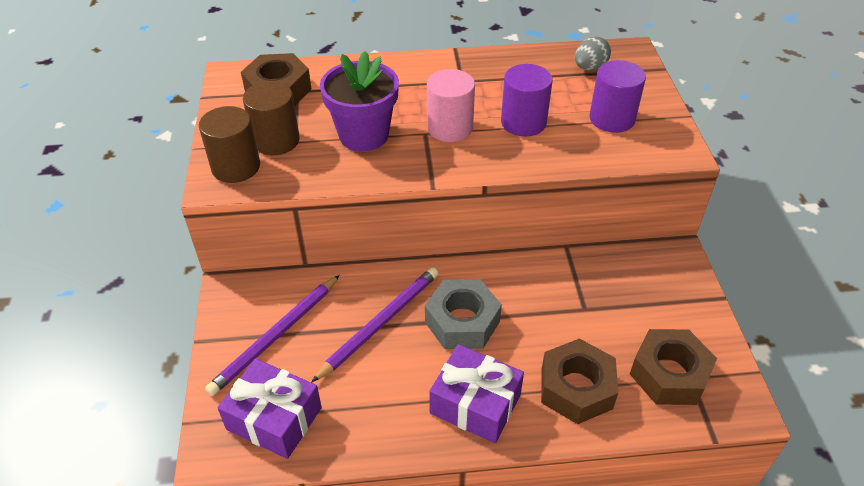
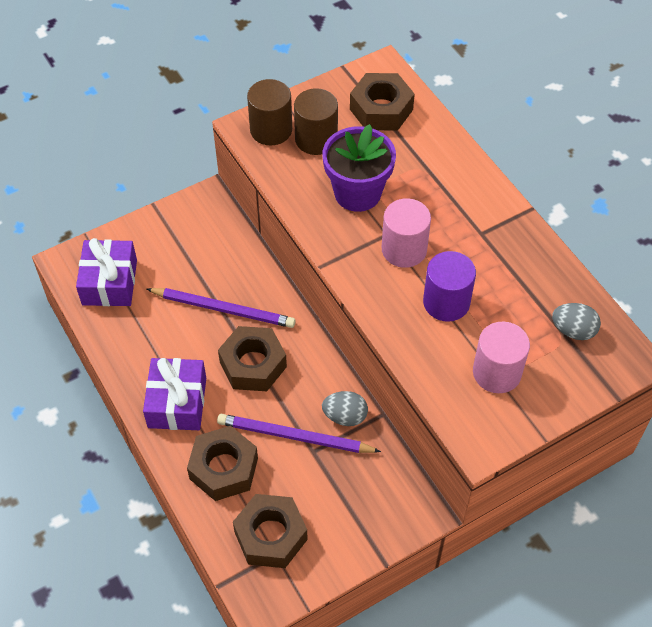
camera: 65 degrees right, 10 degrees up
purple pencil [205,275,340,396] -> purple pencil moved to [217,414,381,453]
grey nut [425,279,502,349] -> brown nut [218,326,287,391]
purple cylinder [590,60,646,133] -> pink cylinder [473,322,530,393]
none -> grey egg [322,391,368,426]

